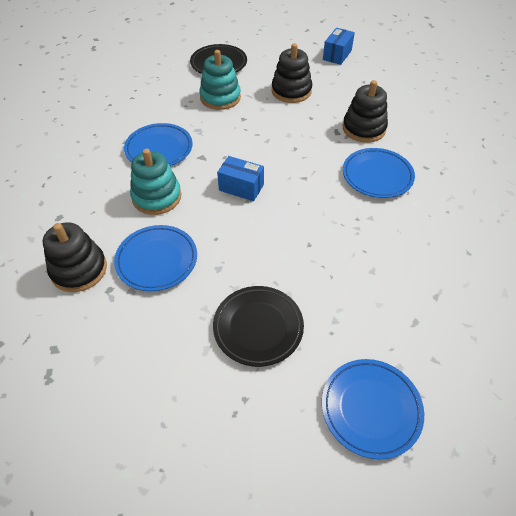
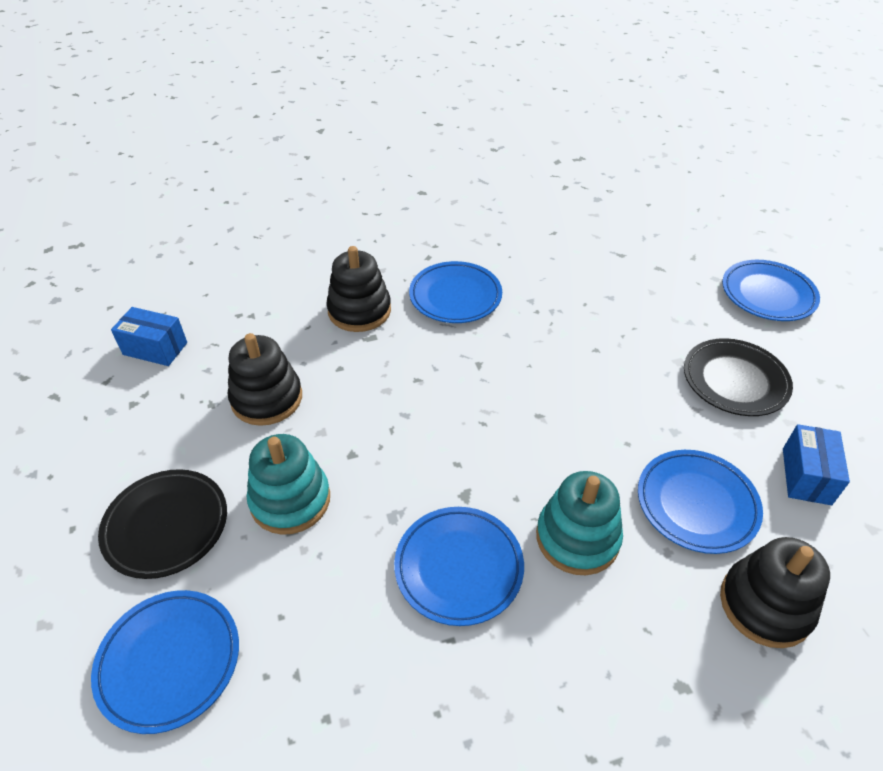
camera: 100 degrees left, 5 degrees down
blue box [217,156,264,201] -> blue box moved to [783,424,850,505]
none -> blue plate [91,590,239,734]

